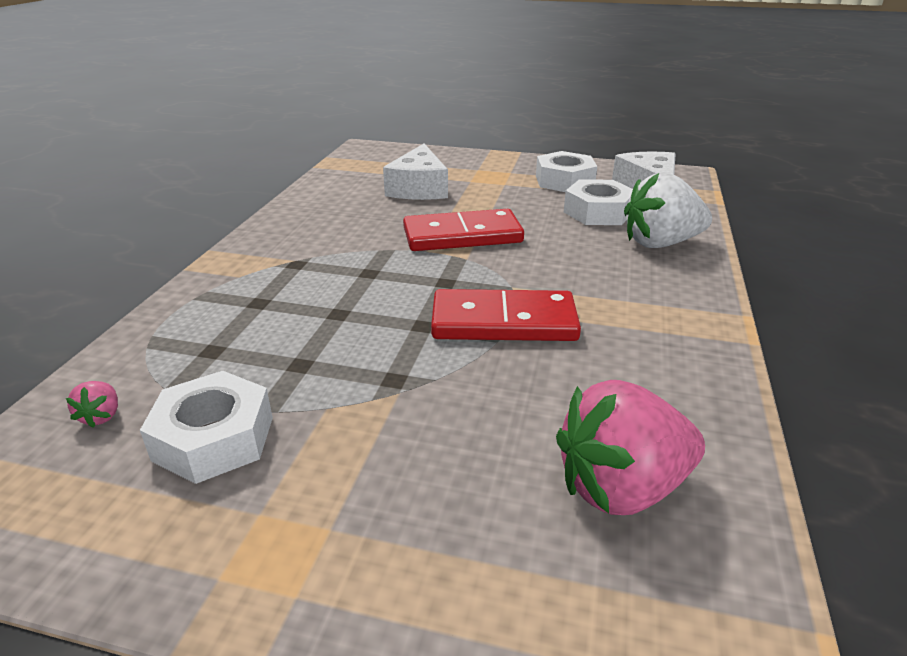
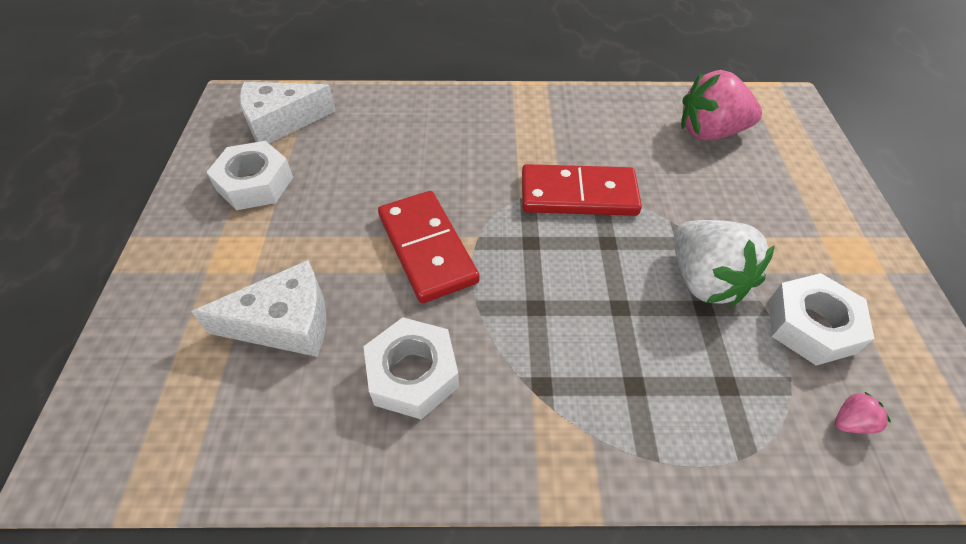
camera: 105 degrees left, 20 degrees up
red domino [431,289,581,341] -> red domino turned 75 degrees counterclockwise [522,164,642,216]
pink strawberry [556,380,705,515] -> pink strawberry turned 120 degrees clockwise [681,70,762,141]
white nut [564,179,633,225] -> white nut moved to [363,317,459,419]
white strawberry [624,172,712,248] -> white strawberry moved to [674,220,775,306]

